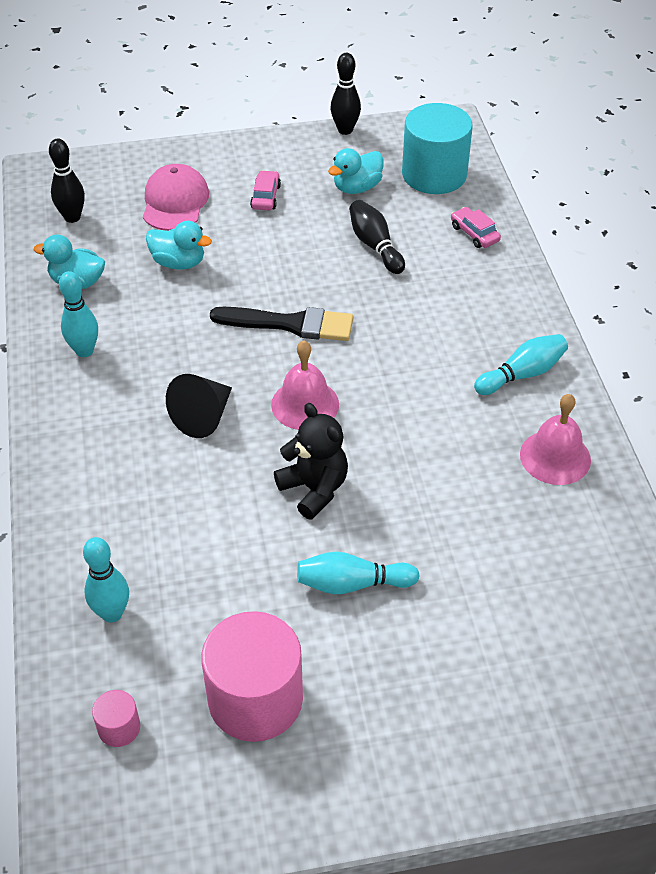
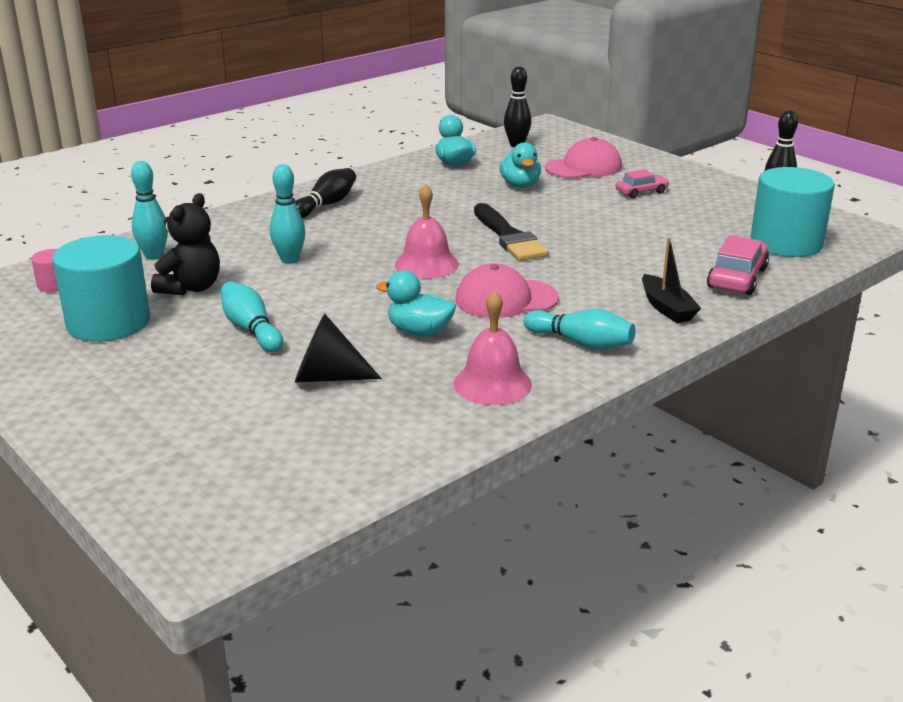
camera: 60 degrees right, 20 degrees down
turquoise bowling pin [59,271,98,357] -> turquoise bowling pin moved to [270,164,305,264]
black cone [166,374,232,438] -> black cone moved to [295,314,381,383]
pink cylinder [201,611,303,742] -> turquoise cylinder [52,235,150,342]
black teddy bear [274,403,348,519] -> black teddy bear moved to [151,193,220,295]
turquoise duck [328,148,383,194] -> turquoise duck moved to [376,270,456,336]
black bowling pin [349,200,405,274] -> black bowling pin moved to [295,168,356,218]
pink car [451,207,501,248] -> pink car [707,235,769,295], size x1.60
none -> pink cap [455,264,559,318]
none -> black boat [642,237,701,323]

